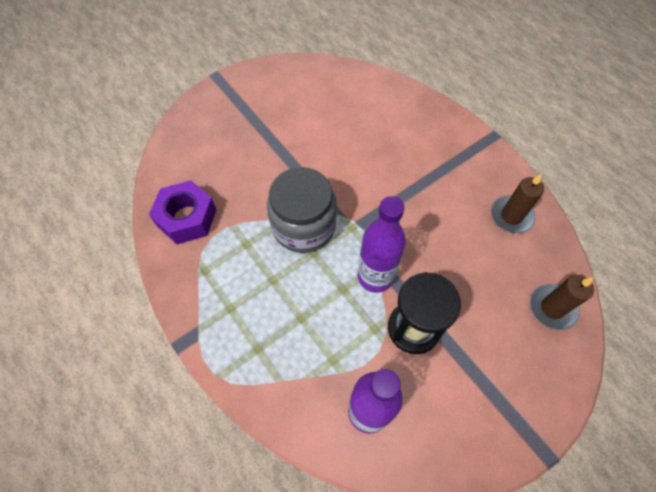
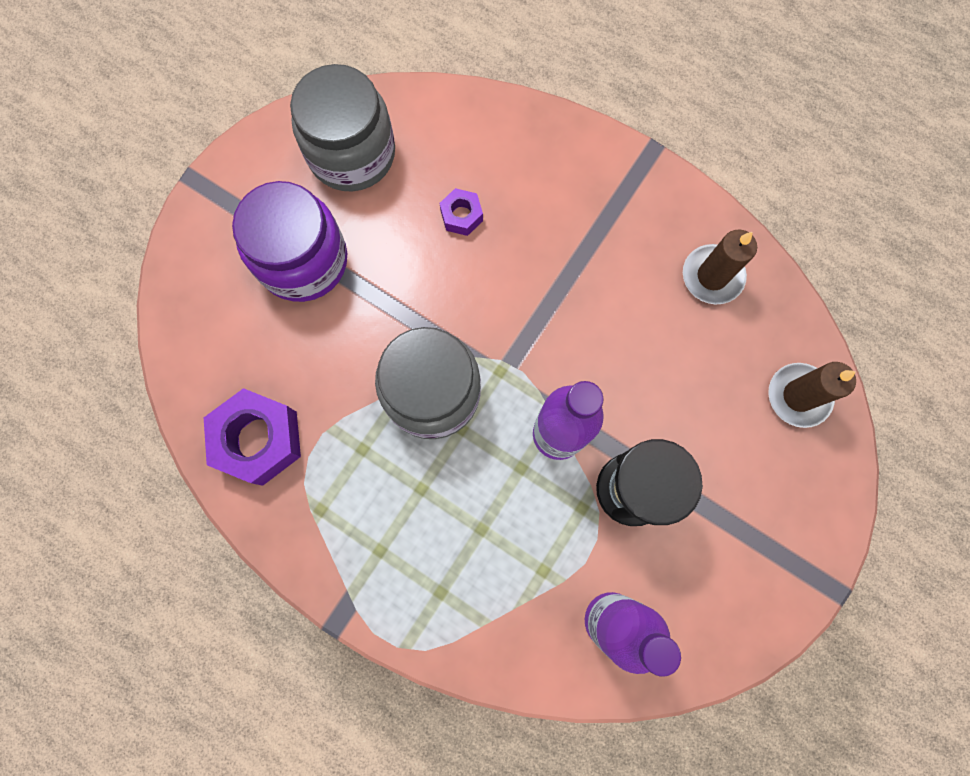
camera: 20 degrees left, 15 degrees up
none -> purple jar [232,181,347,302]
none -> grey jar [290,64,395,191]
none -> purple nut [440,188,483,236]

